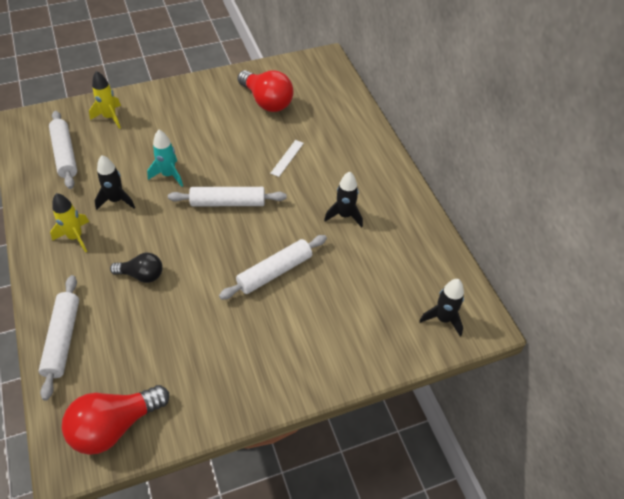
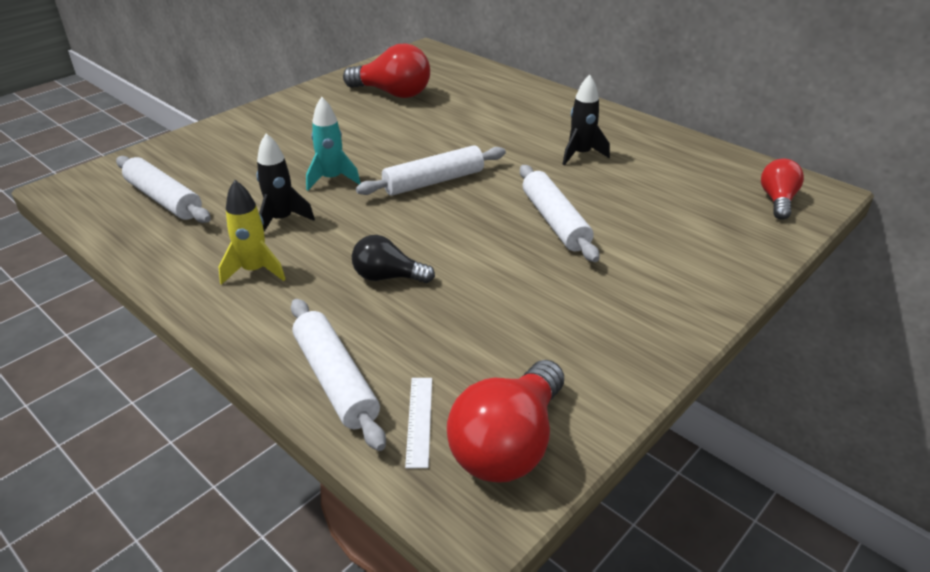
camera: 25 degrees left, 15 degrees down
yellow rocket [89,71,121,129] -> none
black light bulb [110,253,163,283] -> black light bulb turned 150 degrees counterclockwise [352,235,435,283]
white rolling pin [219,235,327,300] -> white rolling pin turned 45 degrees counterclockwise [520,165,599,262]
white ruler [270,140,304,177] -> white ruler moved to [405,378,432,468]
black rocket [420,279,464,337] -> red light bulb [761,159,804,219]

